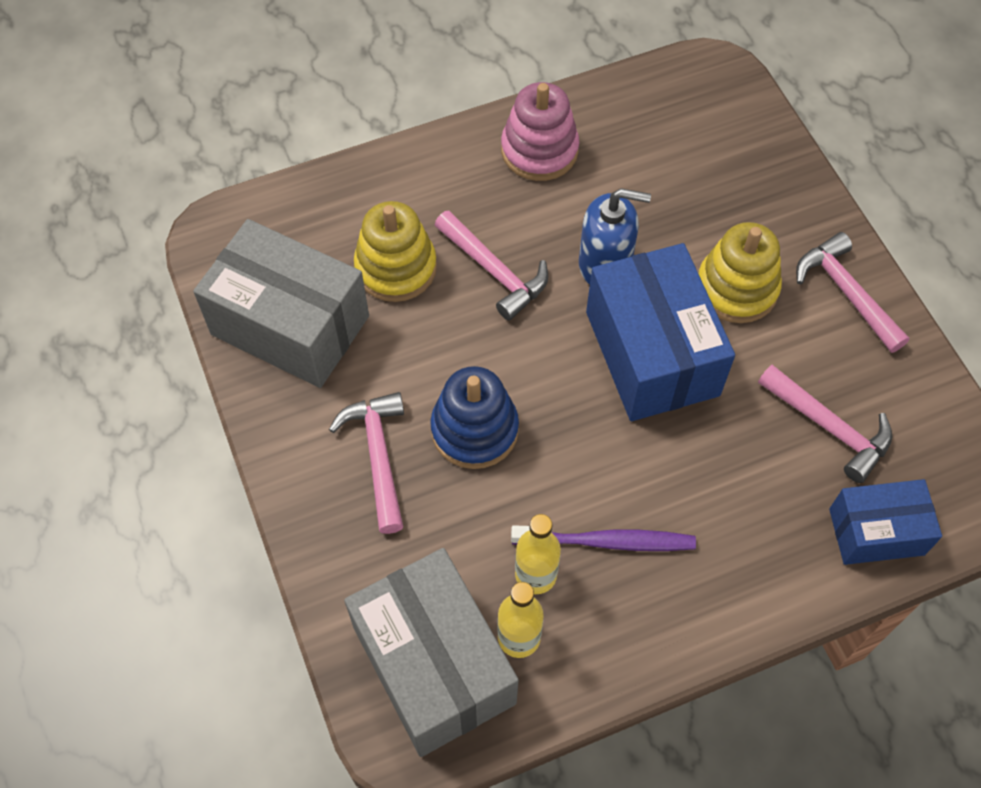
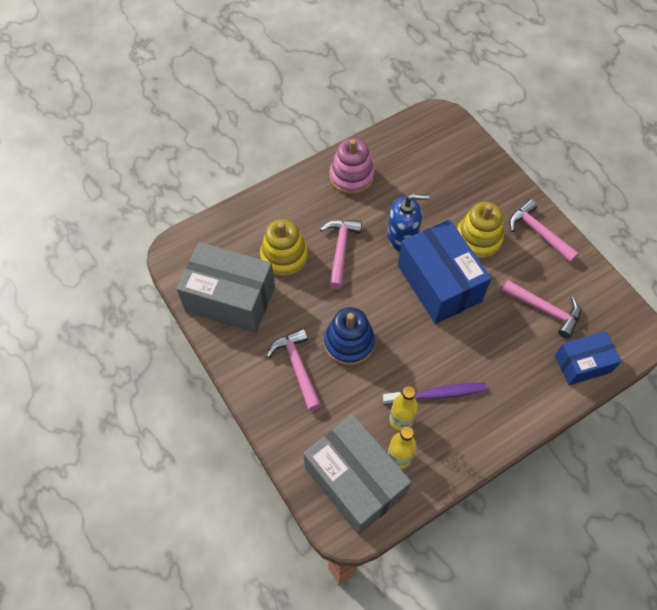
camera: 10 degrees left, 0 degrees up
pink hammer [435,210,548,321] -> pink hammer turned 120 degrees counterclockwise [320,220,362,289]

